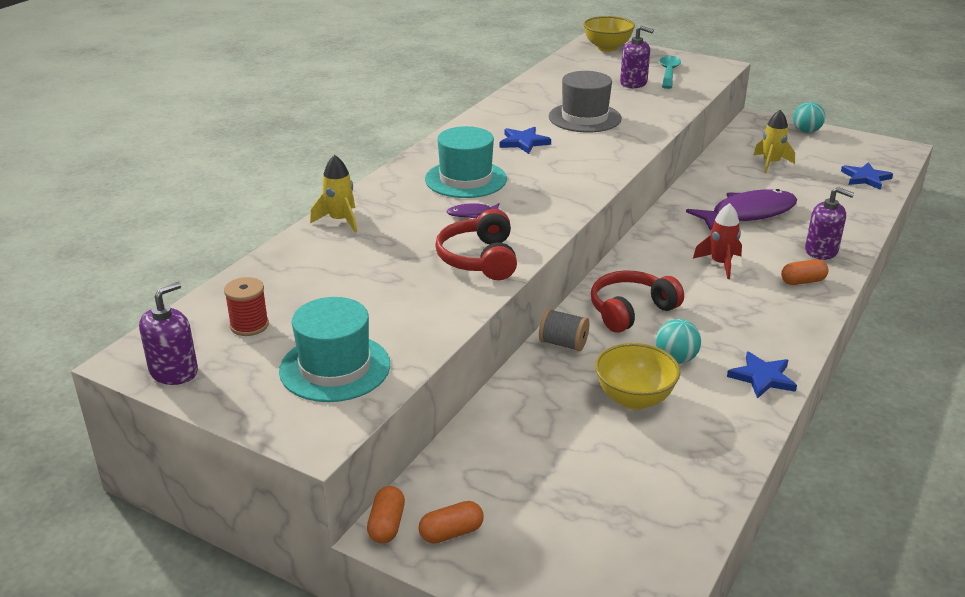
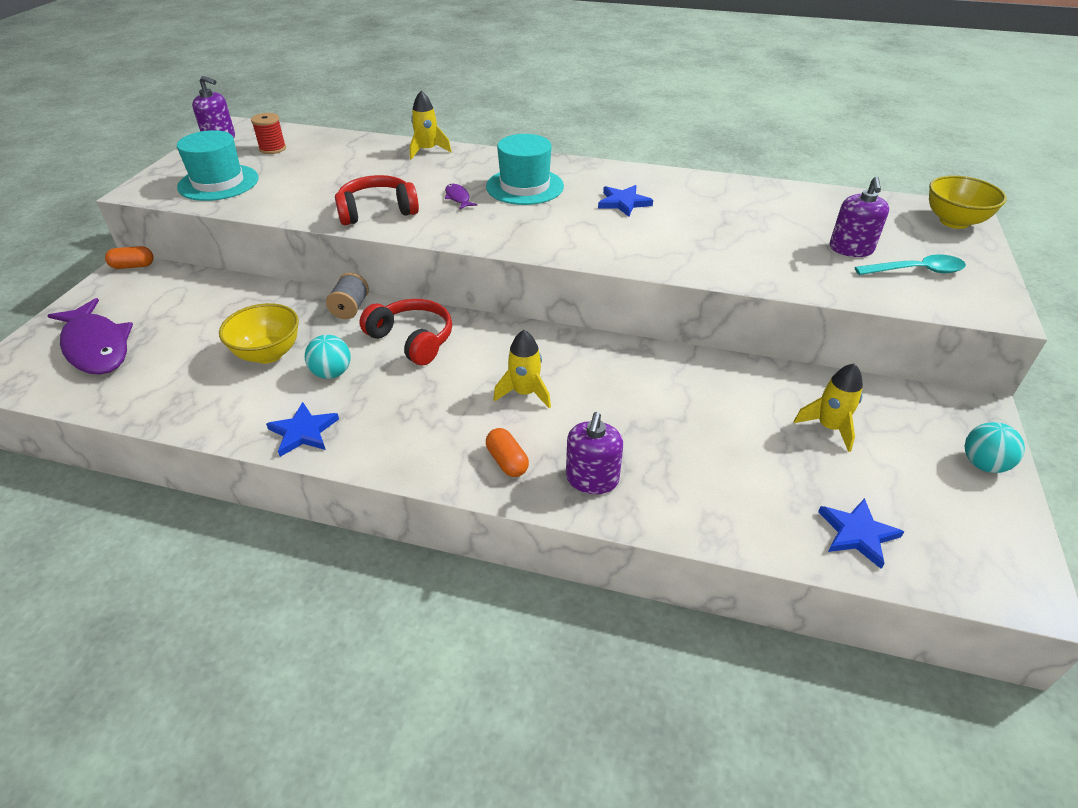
camera: 75 degrees right, 10 degrees up
orange capsule [419,501,484,544] -> none
grey hat [549,71,622,133] -> none
purple fish [686,189,797,231] -> purple fish moved to [47,298,133,374]
red rocket [693,203,742,279] -> yellow rocket [493,330,551,408]

